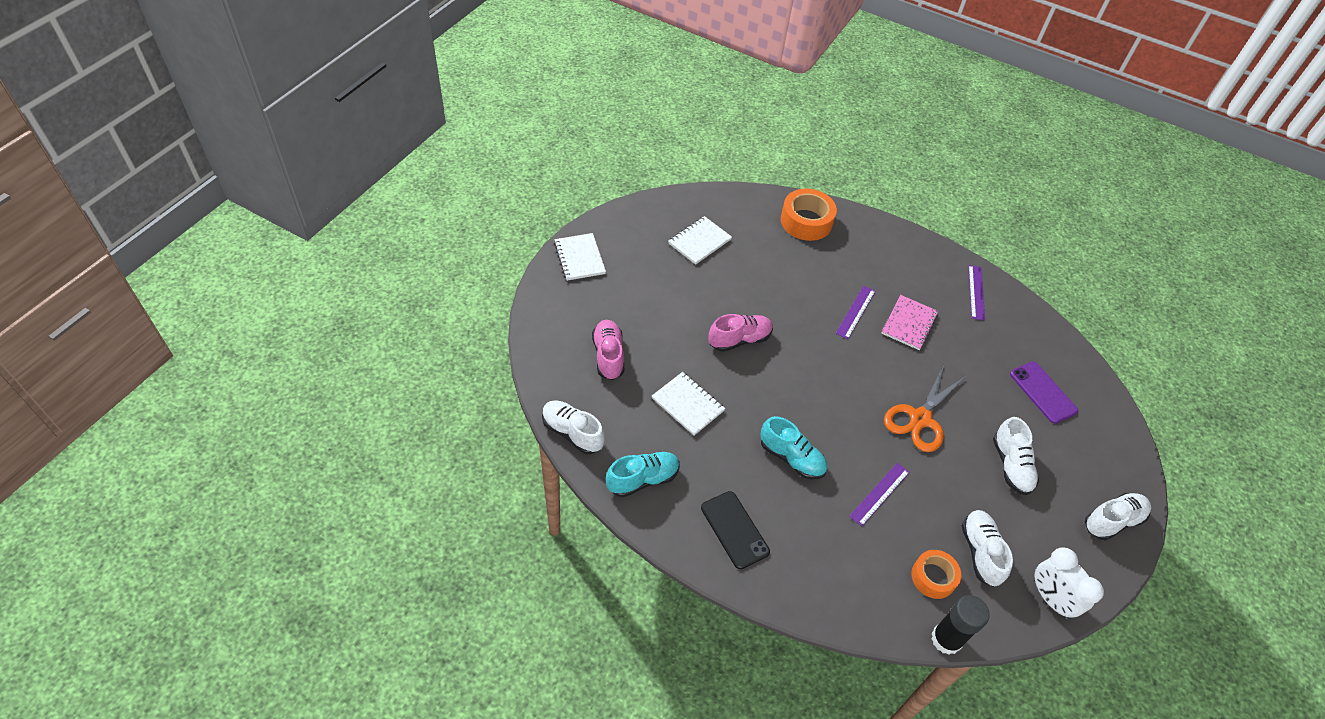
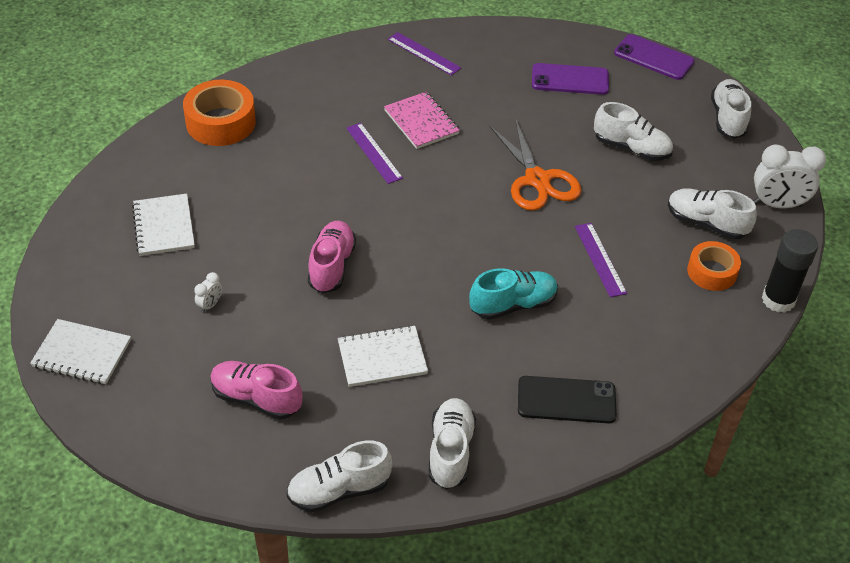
camera: 55 degrees left, 5 degrees down
turquoise shoe [606,452,680,497] -> white shoe [428,398,476,489]
none -> white clock [194,272,222,313]
none -> purple phone [614,34,695,80]

